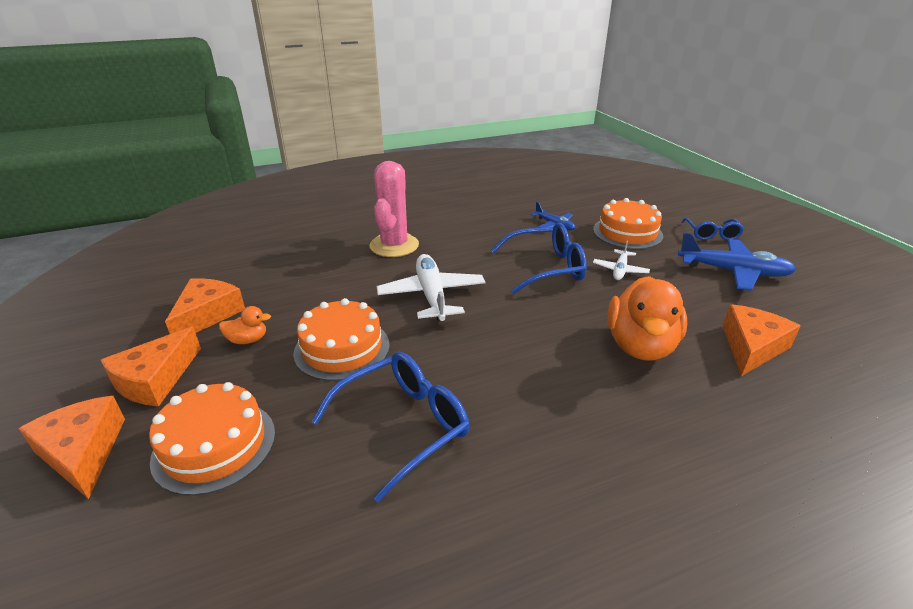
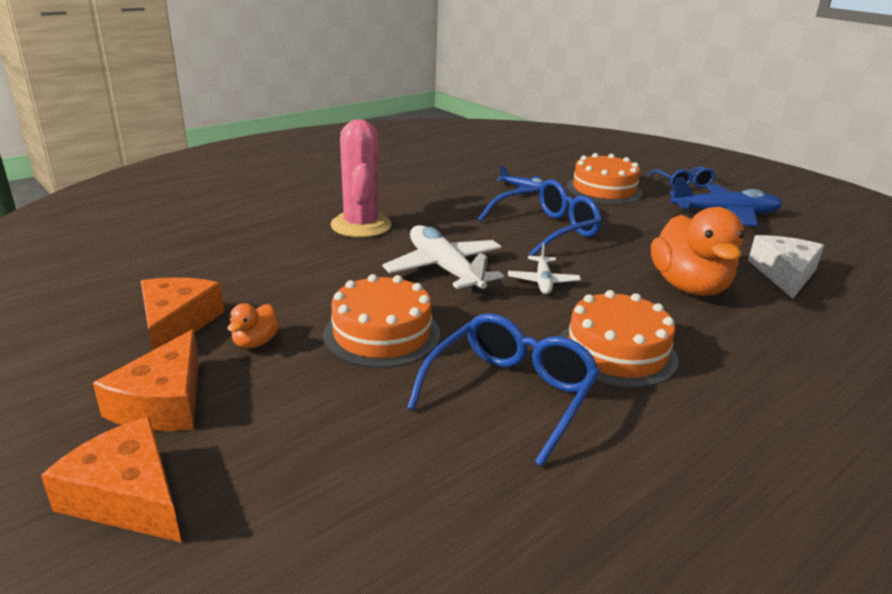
camera: 20 degrees left, 5 degrees down
orange cake [149,382,275,496] -> orange cake moved to [560,290,678,388]
orange duck [219,306,271,344] -> orange duck turned 135 degrees clockwise [228,303,280,349]
white plane [593,241,650,280] -> white plane moved to [508,243,581,294]
orange cheese [722,304,800,376] -> white cheese [748,235,824,299]

